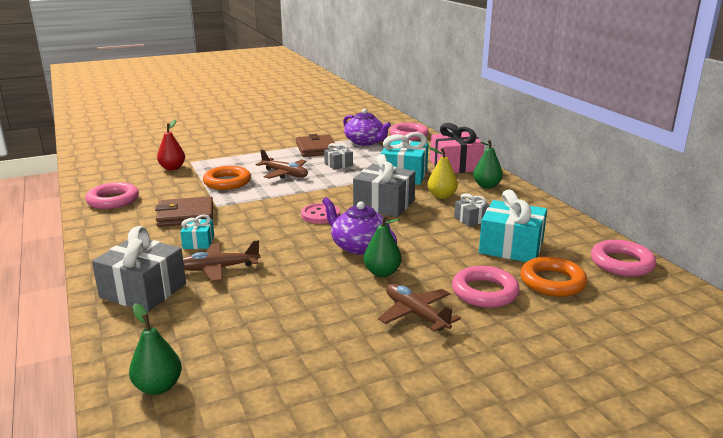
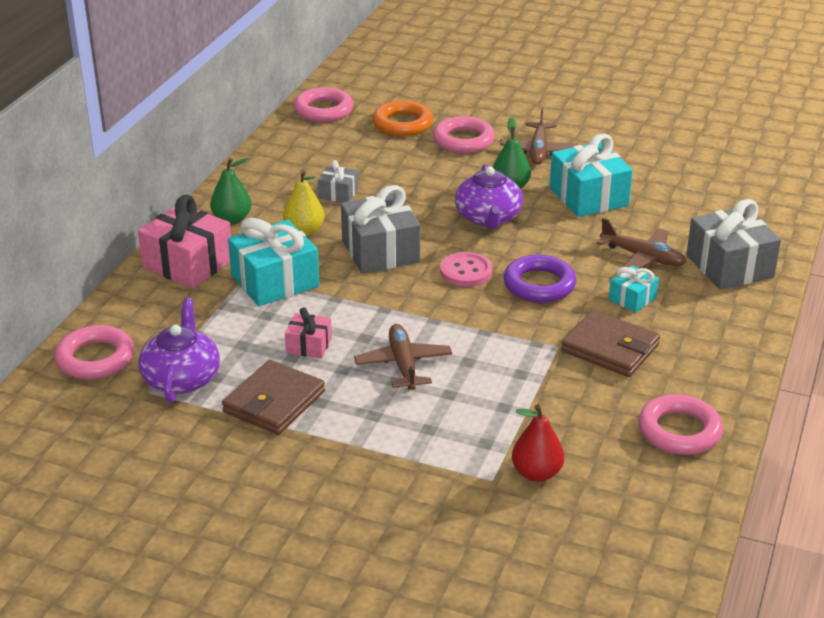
camera: 135 degrees left, 10 degrees up
green pear [129,303,182,395] -> none
orange ring [203,166,251,190] -> none
grey gift [324,143,353,170] -> pink gift [285,307,332,359]
turquoise gift [479,190,547,262] -> turquoise gift moved to [550,134,633,217]
none -> purple ring [503,255,576,303]

